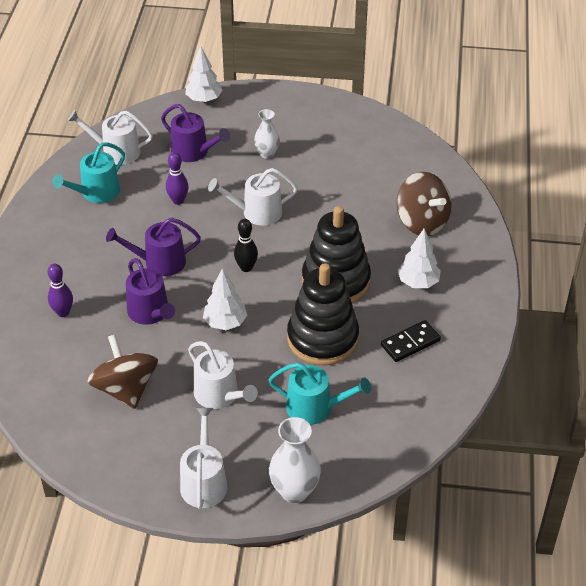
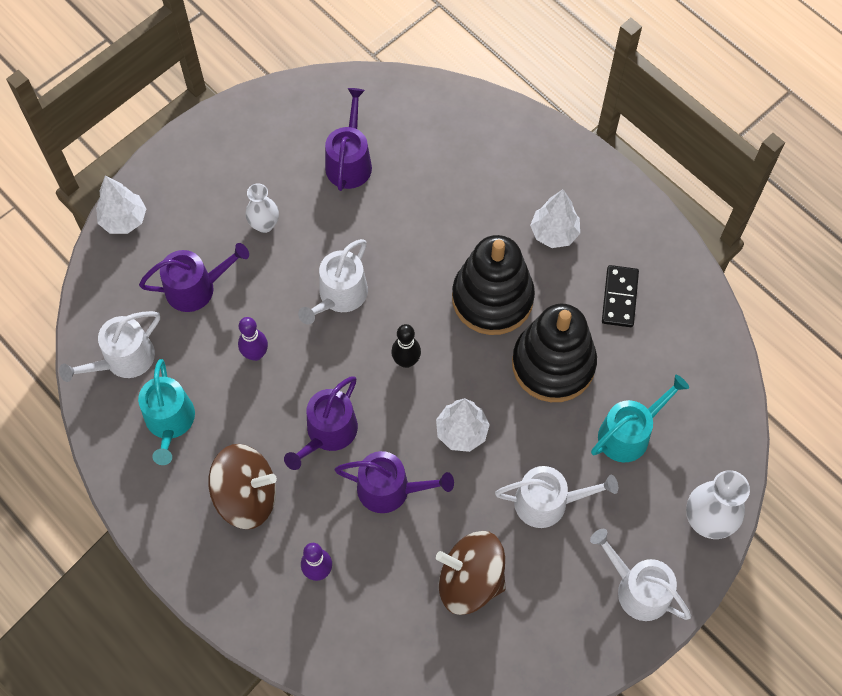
camera: 50 degrees left, 20 degrees up
brown spinning top [397,172,452,236] -> brown spinning top moved to [208,444,277,529]
none -> purple watering can [325,88,372,191]

